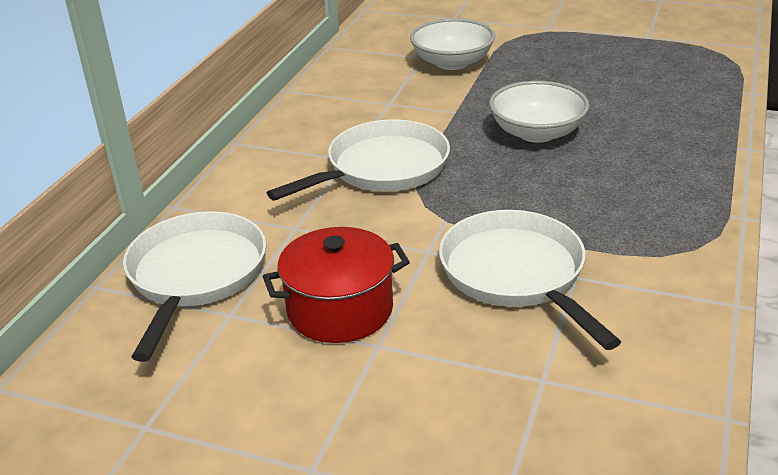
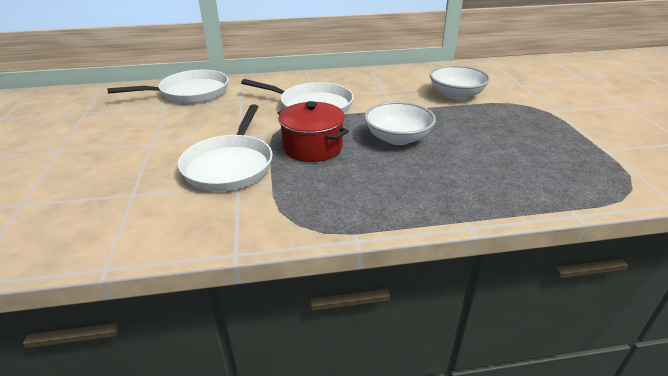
camera: 60 degrees right, 0 degrees up
red pot [263,227,410,343] -> red pot moved to [278,101,349,162]
white pan [439,210,621,350] -> white pan turned 150 degrees clockwise [178,105,273,191]

